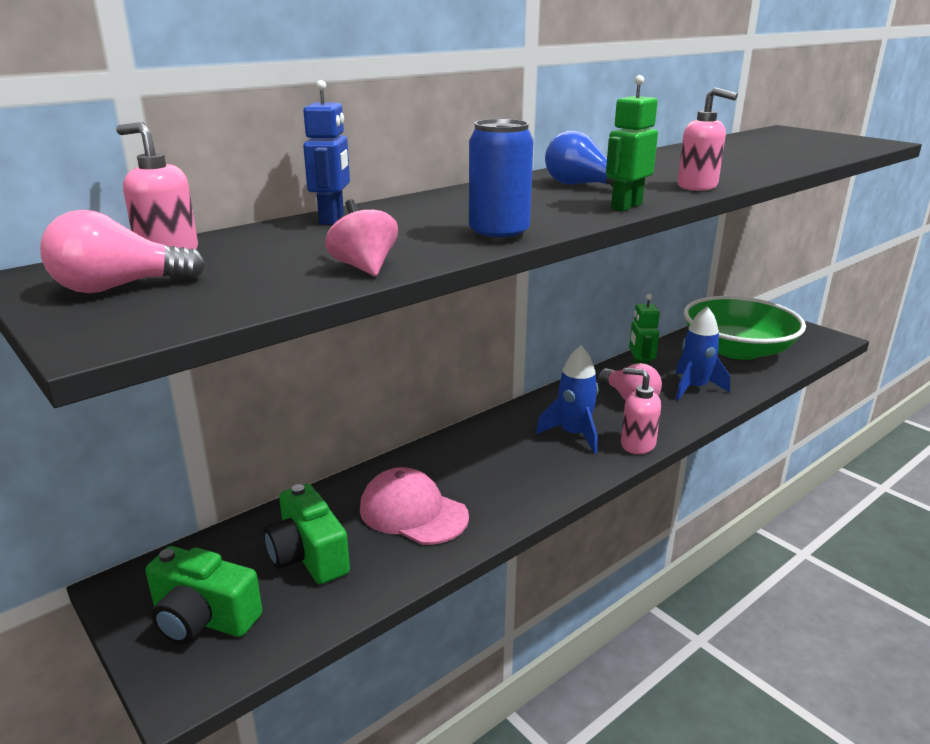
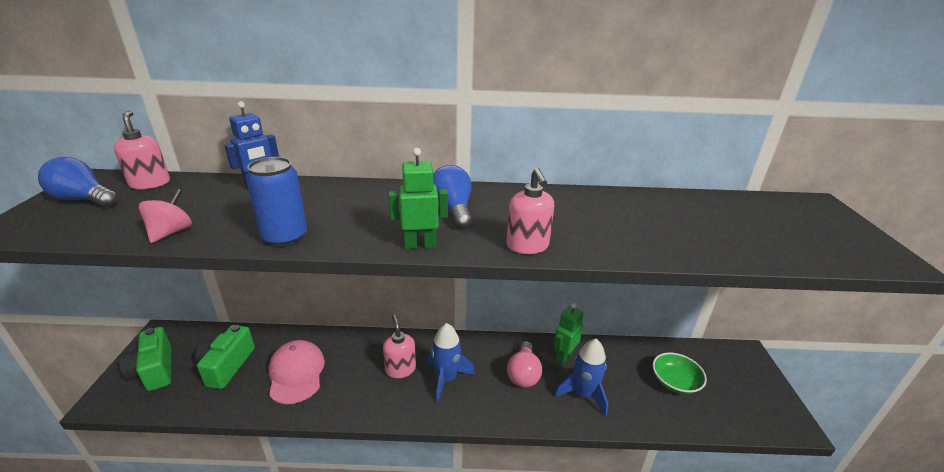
camera: 40 degrees right, 5 degrees up
pink light bulb [40,210,206,293] -> blue light bulb [38,157,118,207]
pink soap dispenser [621,368,661,454] -> pink soap dispenser moved to [383,315,416,378]
green bowl [684,296,806,360] -> green bowl [652,353,707,394], size x0.47

